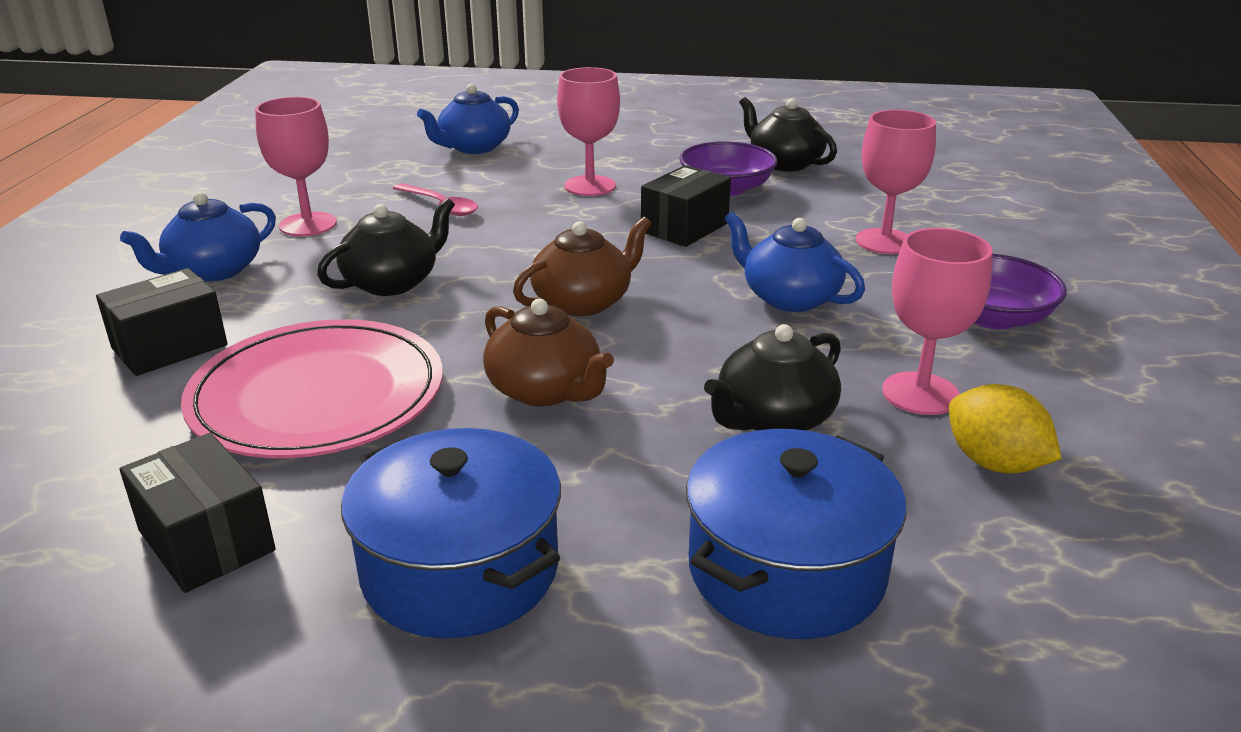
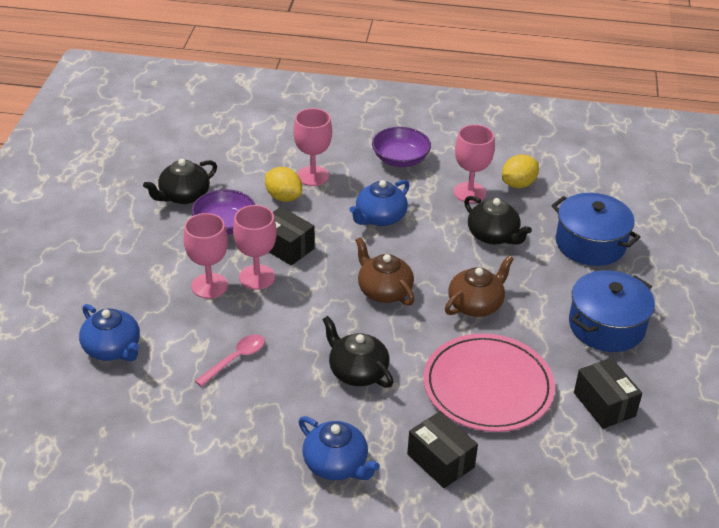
camera: 90 degrees left, 10 degrees up
black box [120,433,276,593] -> black box turned 75 degrees counterclockwise [574,358,642,429]
pink goblet [255,97,337,236] -> pink goblet moved to [233,205,277,290]
none -> yellow lemon [265,167,302,202]

